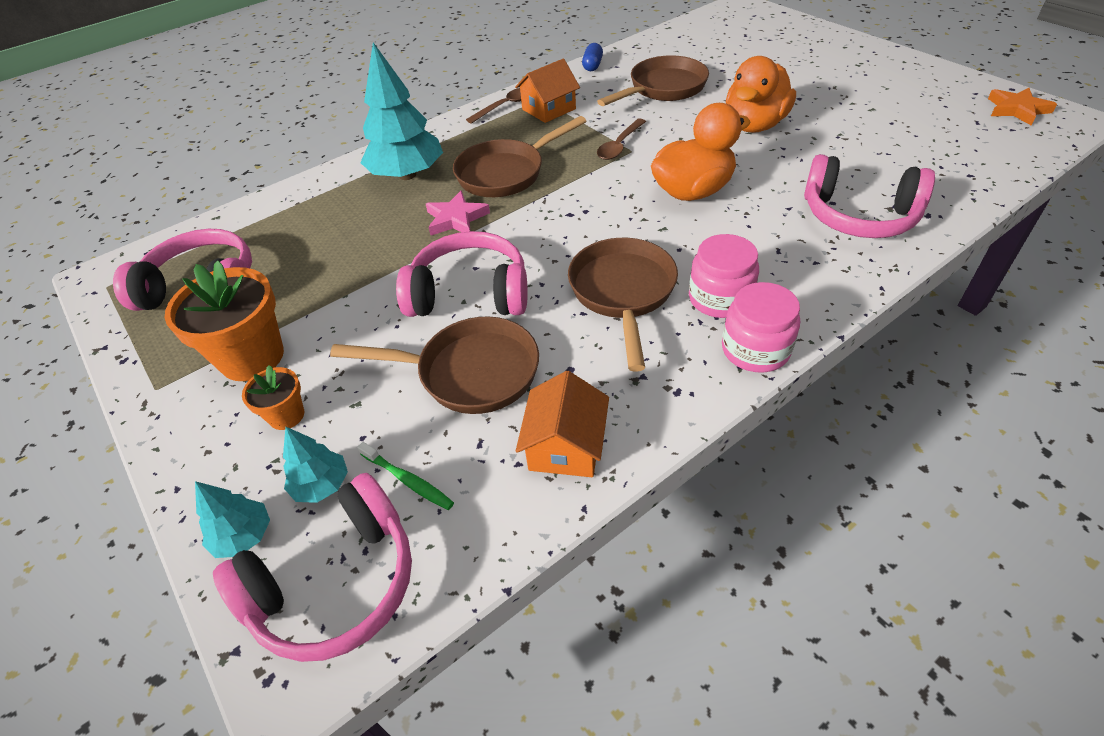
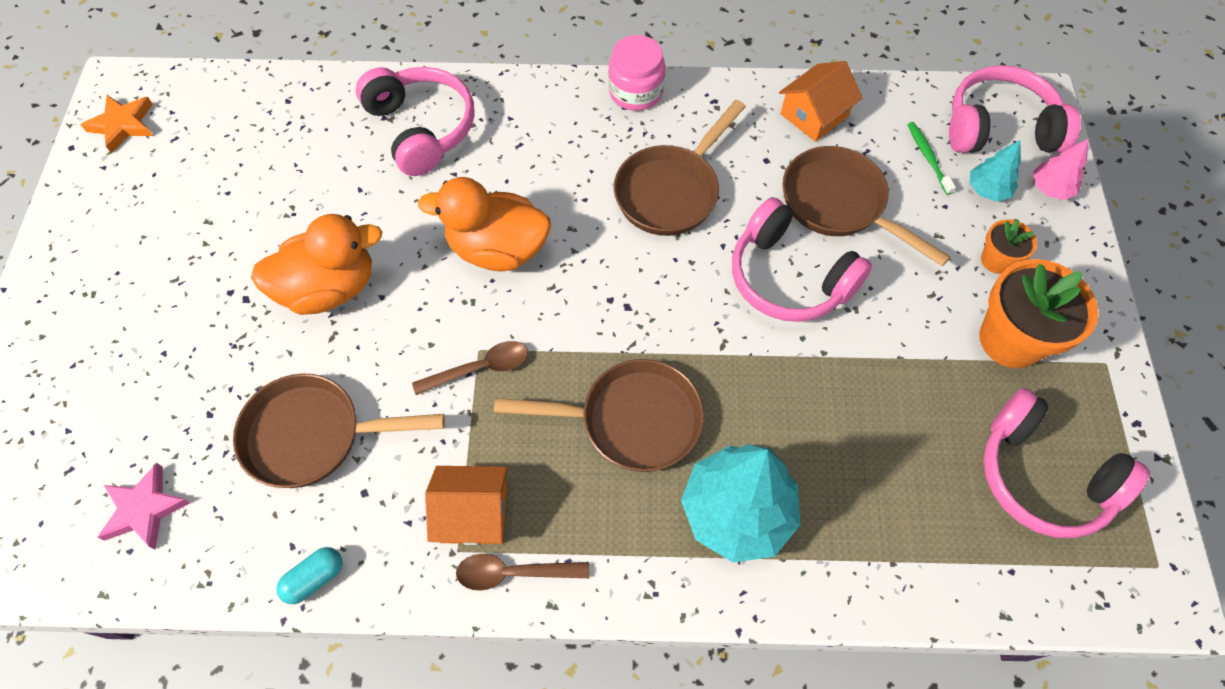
camera: 145 degrees left, 15 degrees up
turquoise tree [195,481,270,558] -> pink tree [1033,139,1089,200]
pink star [426,191,490,235] -> pink star moved to [97,463,190,549]
blue capsule [582,43,603,71] -> turquoise capsule [276,547,343,604]
pink jar [689,234,759,318] -> none

